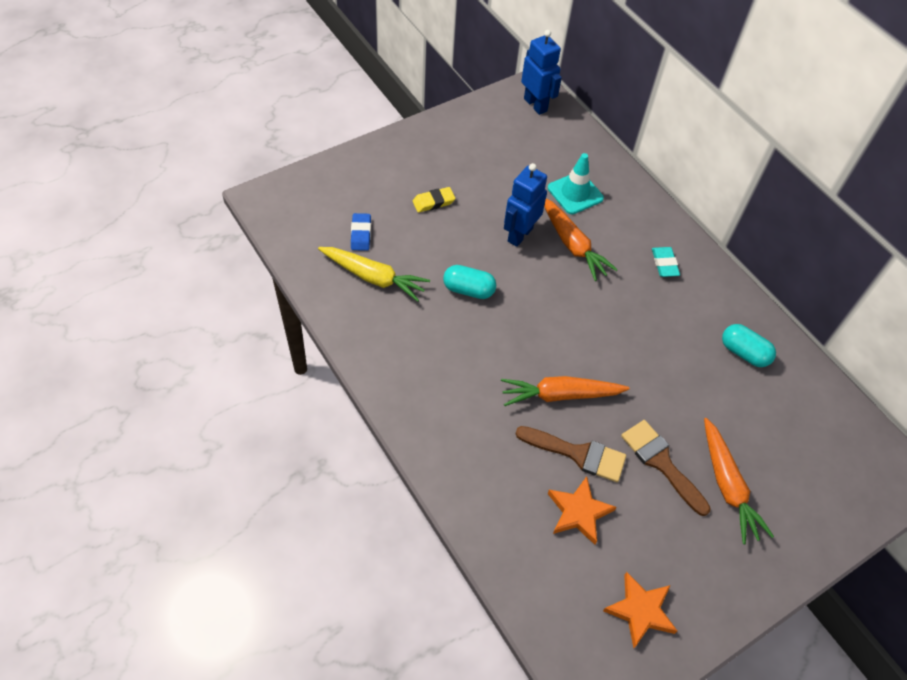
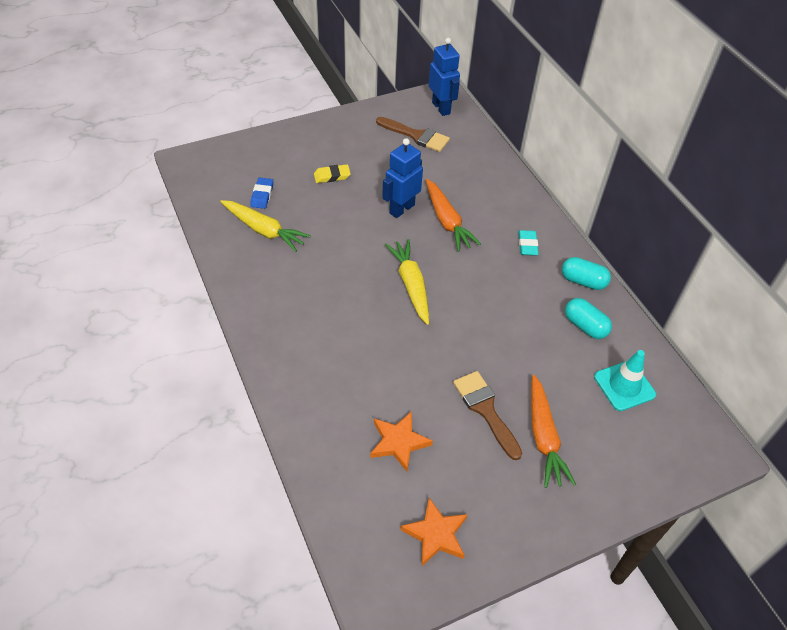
camera: 10 degrees right, 5 degrees down
turquoise capsule [443,265,496,299] -> turquoise capsule moved to [562,257,611,290]
orange carrot [501,376,630,406] -> none
brown brush [515,426,626,482] -> brown brush moved to [376,117,450,152]
turquoise traffic cone [548,153,604,214] -> turquoise traffic cone moved to [594,350,656,411]
none -> yellow carrot [385,239,429,325]

